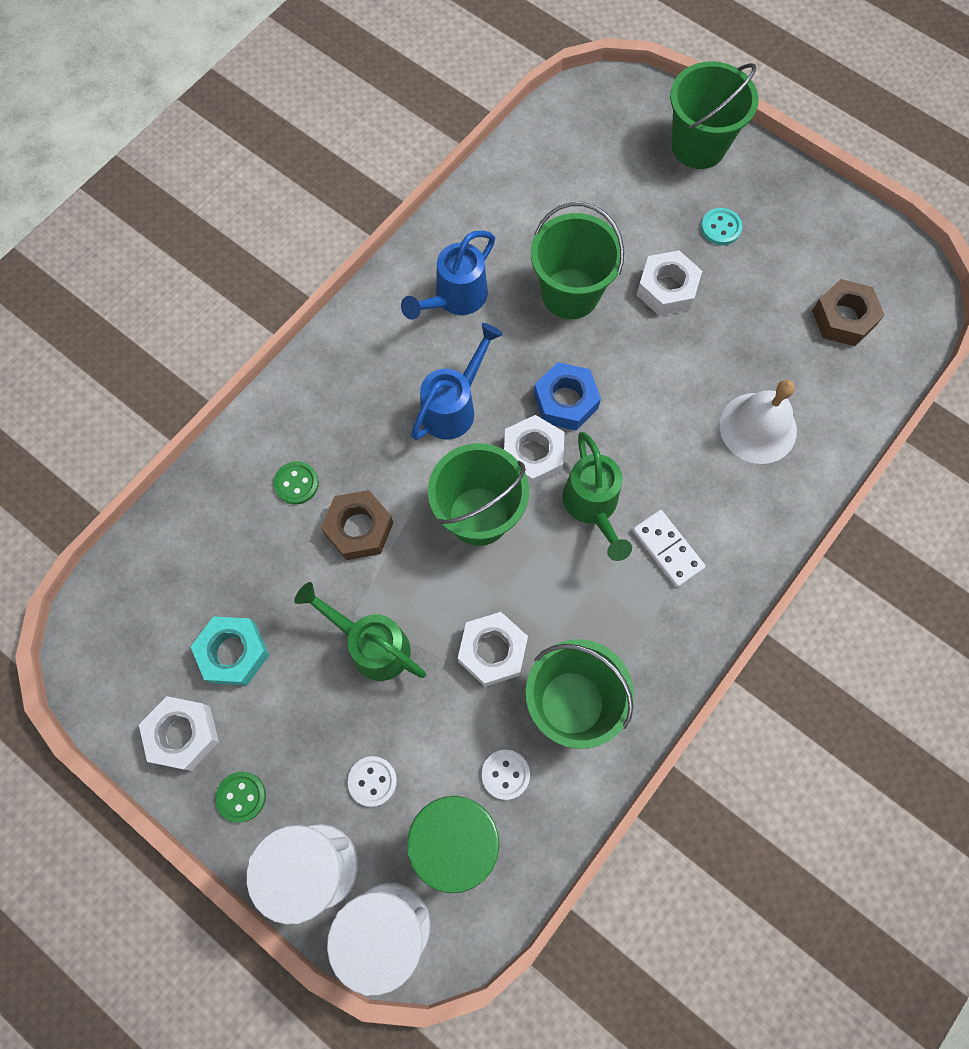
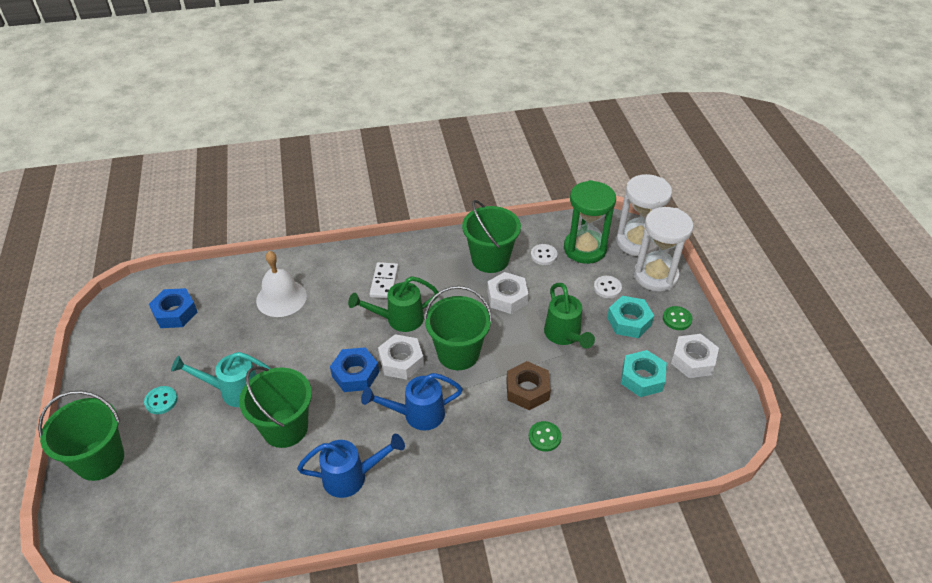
camera: 140 degrees left, 25 degrees down
green watering can [563,432,632,561] -> green watering can turned 135 degrees counterclockwise [348,276,438,332]
white nut [636,250,702,316] -> turquoise watering can [171,352,271,407]
brown nut [812,279,885,346] -> blue nut [149,288,197,328]
none -> turquoise nut [607,296,654,338]

